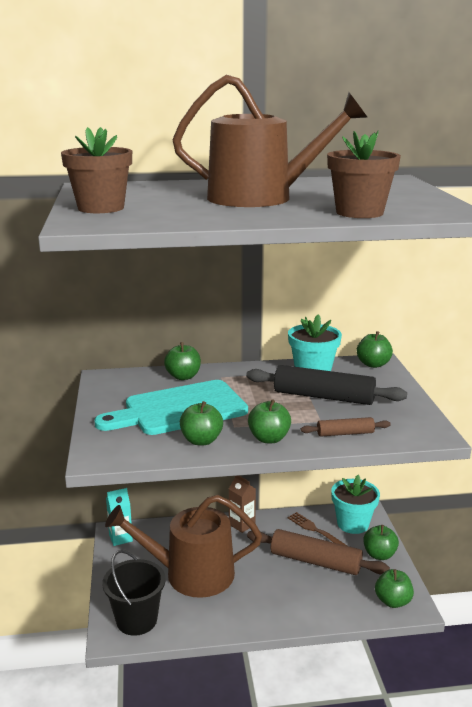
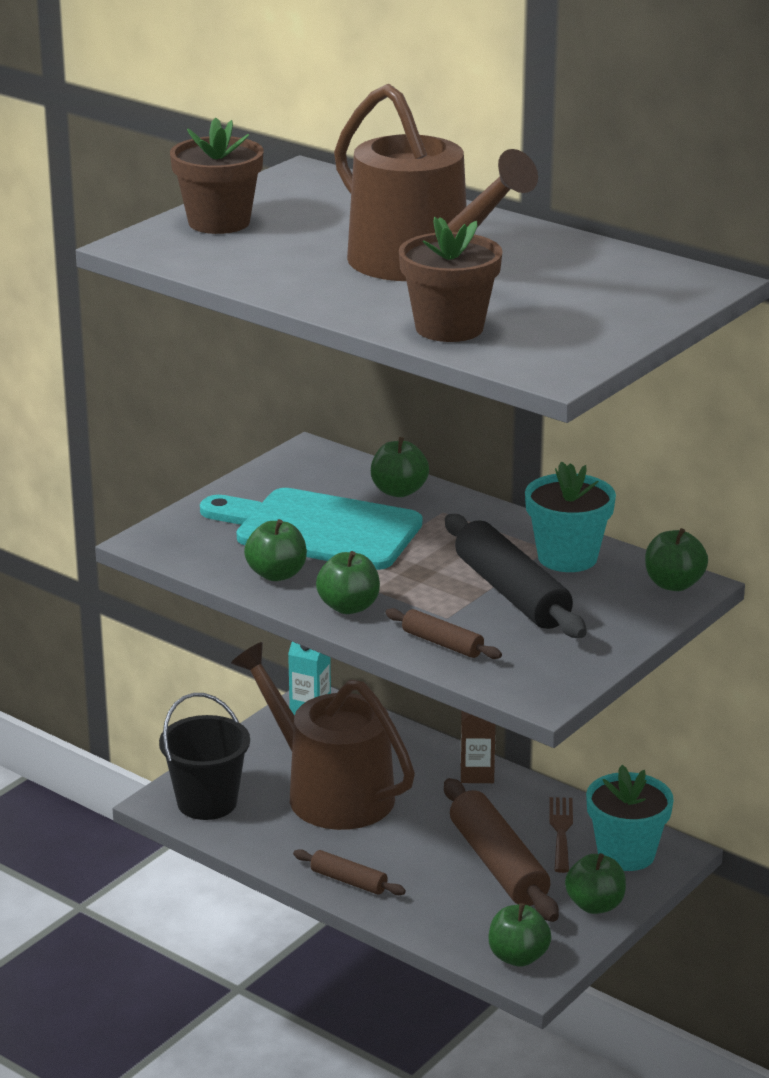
camera: 45 degrees right, 5 degrees up
none -> brown rolling pin [293,849,406,895]

